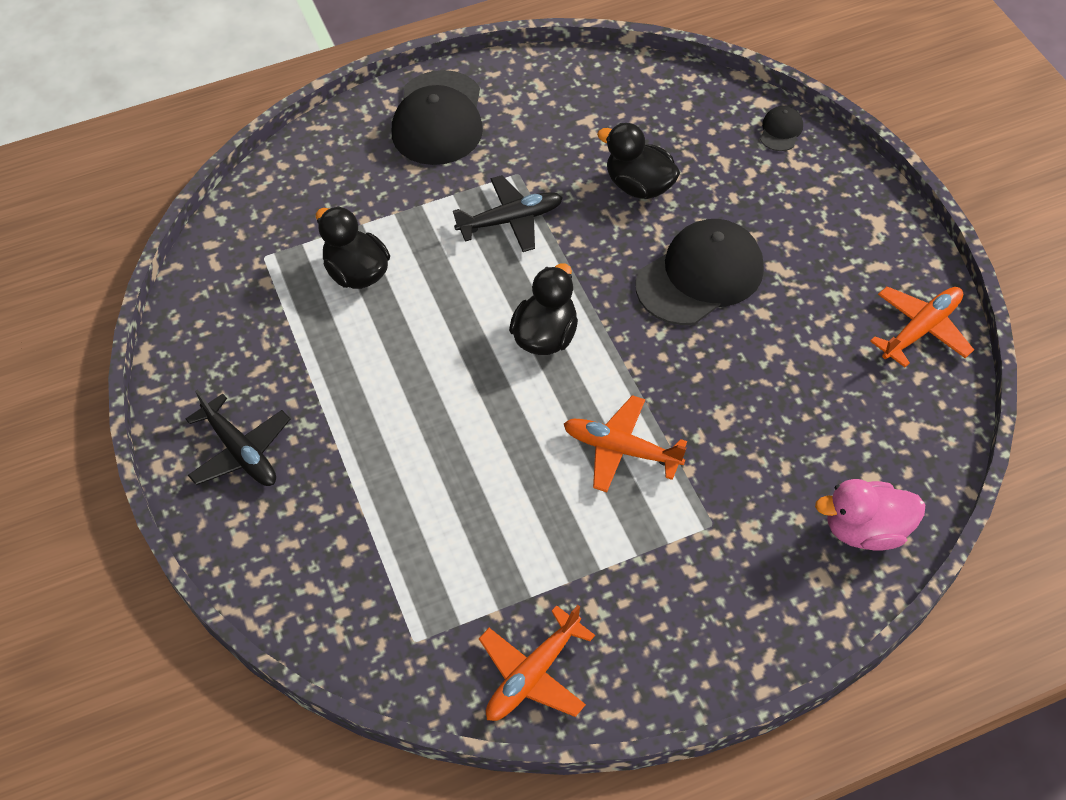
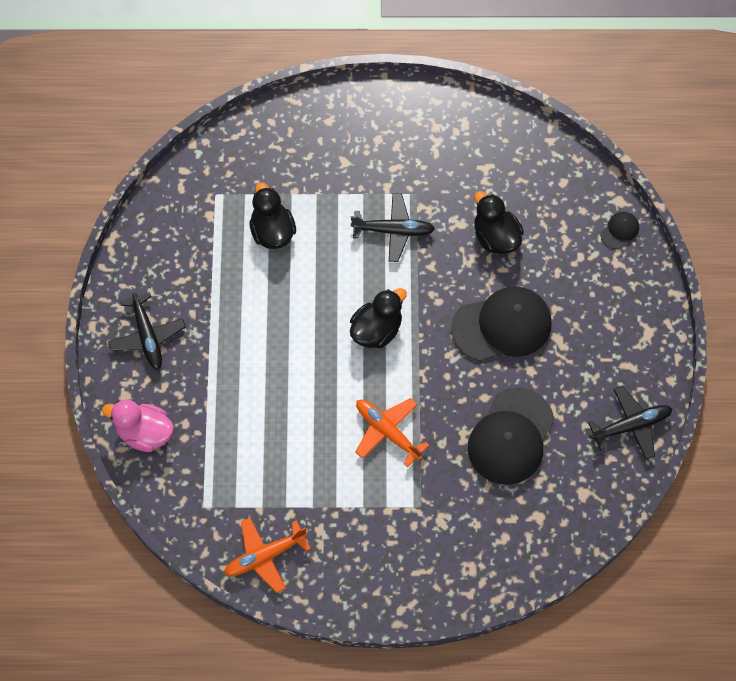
camera: 20 degrees right, 10 degrees up
black cap [392,70,483,165] -> black cap moved to [468,387,554,485]
pink duck [815,479,926,551] -> pink duck moved to [102,400,174,452]
orange plane [870,286,974,367] -> black plane [588,386,672,460]

